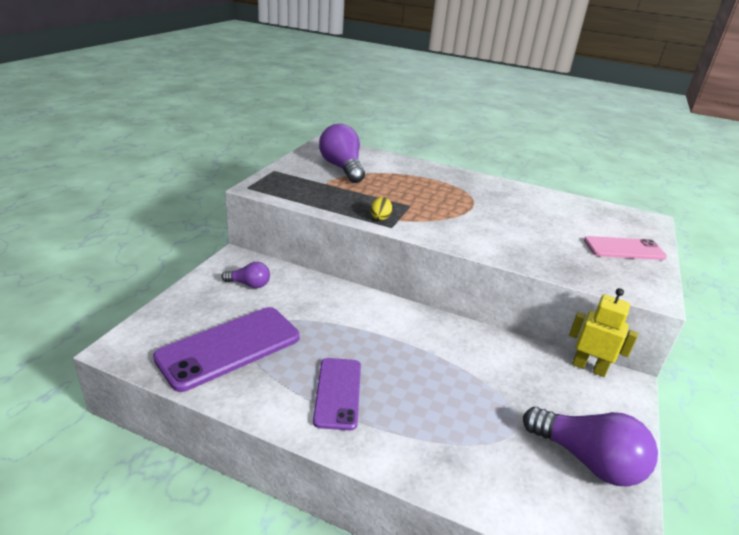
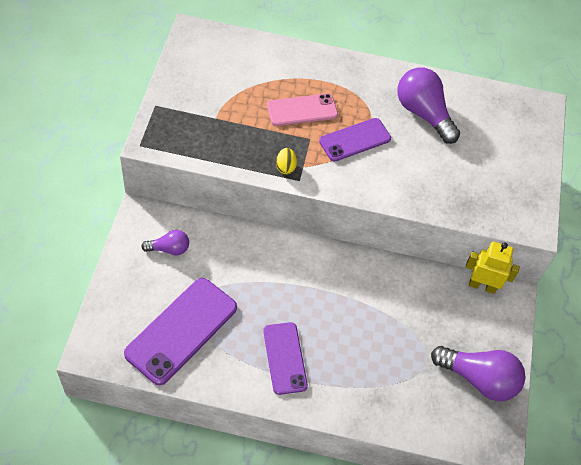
camera: 15 degrees left, 25 degrees up
purple light bulb [319,124,365,183] -> purple light bulb moved to [397,67,460,144]
pink phone [584,236,667,260] -> pink phone moved to [267,93,338,126]
none -> purple phone [319,118,391,162]

